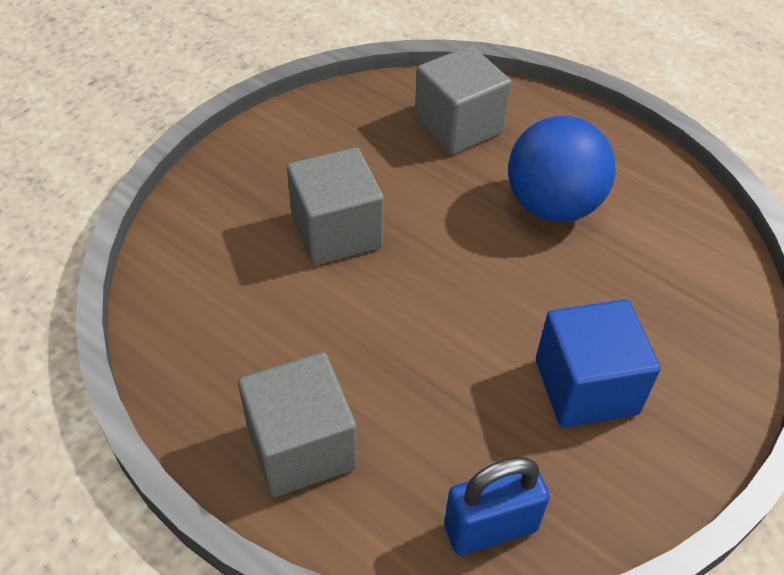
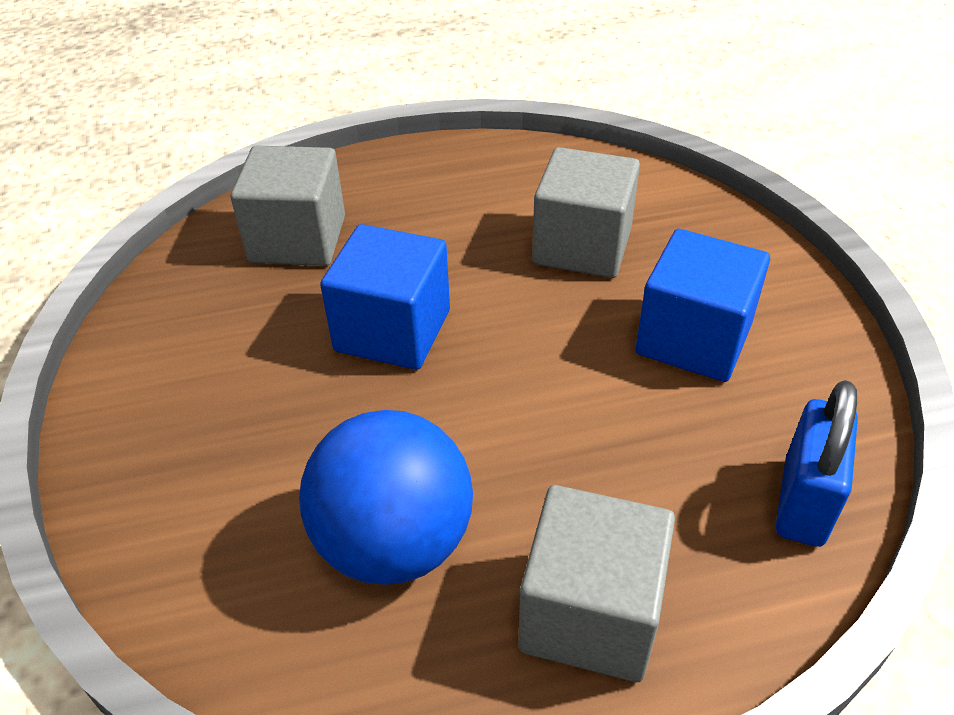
camera: 50 degrees left, 5 degrees down
grey cube [287,147,384,265] -> grey cube moved to [532,147,640,278]
blue ball [508,116,615,222] -> blue ball moved to [299,410,473,585]
none -> blue cube [320,224,450,370]

